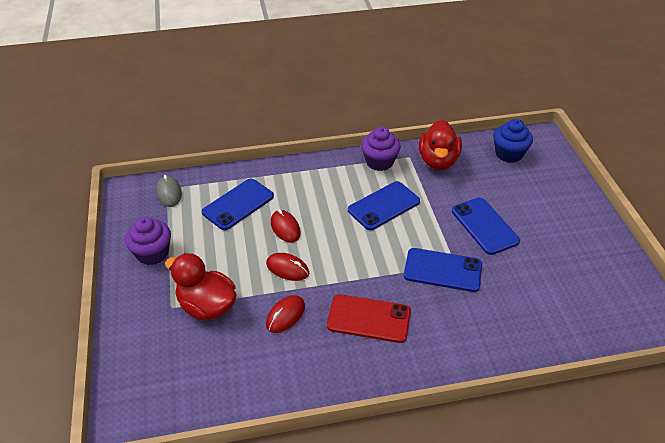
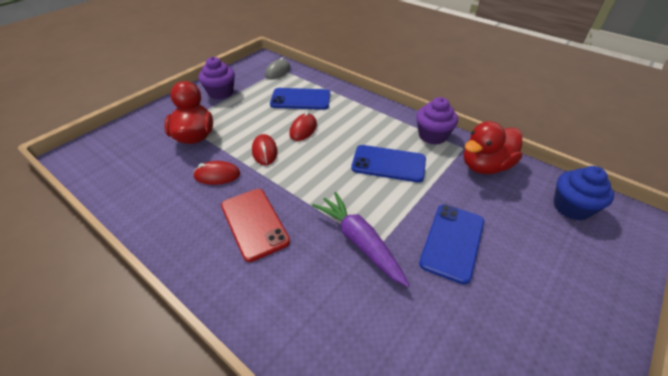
camera: 50 degrees right, 0 degrees up
blue phone [404,248,482,292] -> purple carrot [312,192,410,287]

